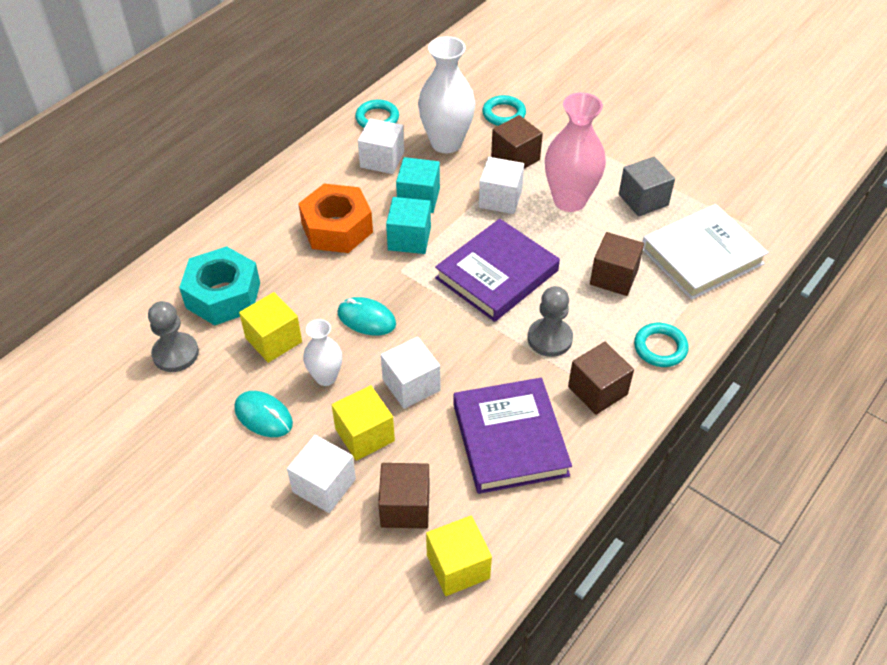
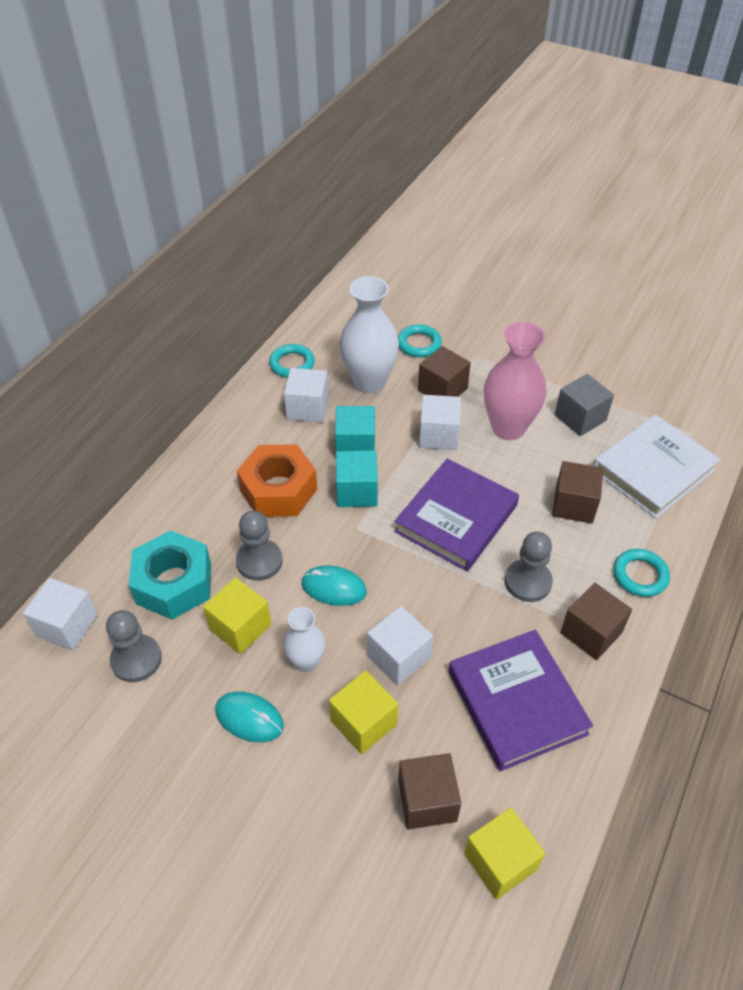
camera: 10 degrees left, 0 degrees up
white cube [287,435,356,513] -> white cube moved to [23,578,98,651]
none -> grey pawn [236,511,283,581]

